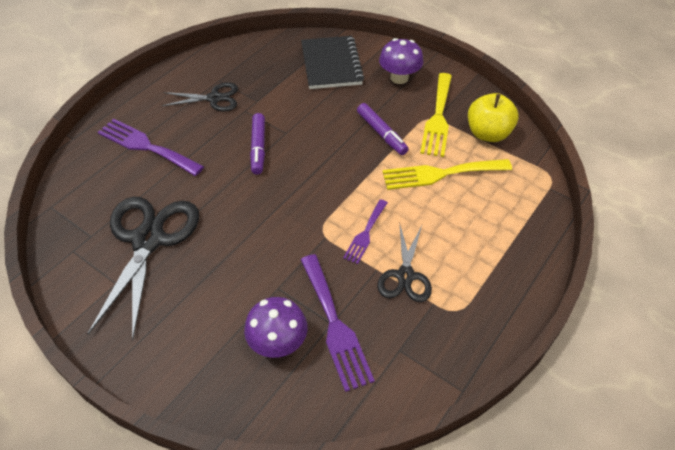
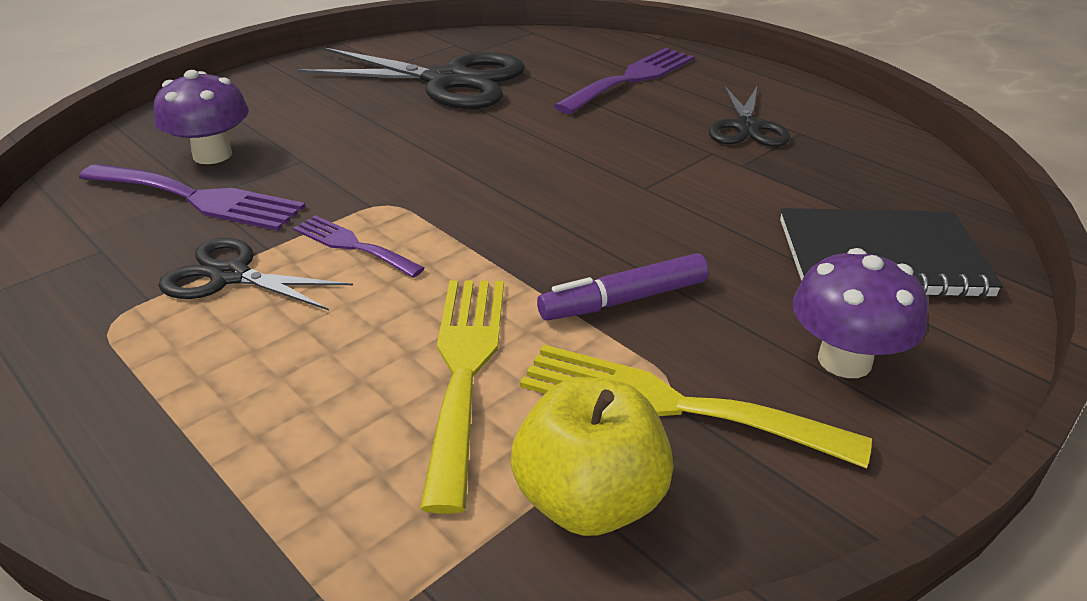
camera: 100 degrees right, 15 degrees down
purple marker [250,113,265,175] -> none
purple fork [301,254,375,392] -> purple fork turned 150 degrees counterclockwise [79,164,306,231]

